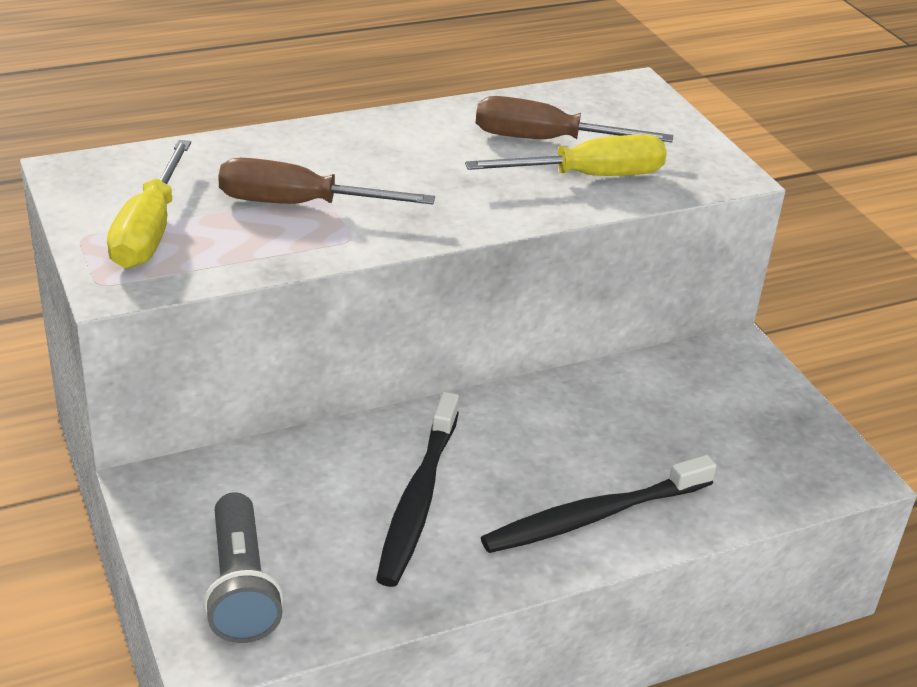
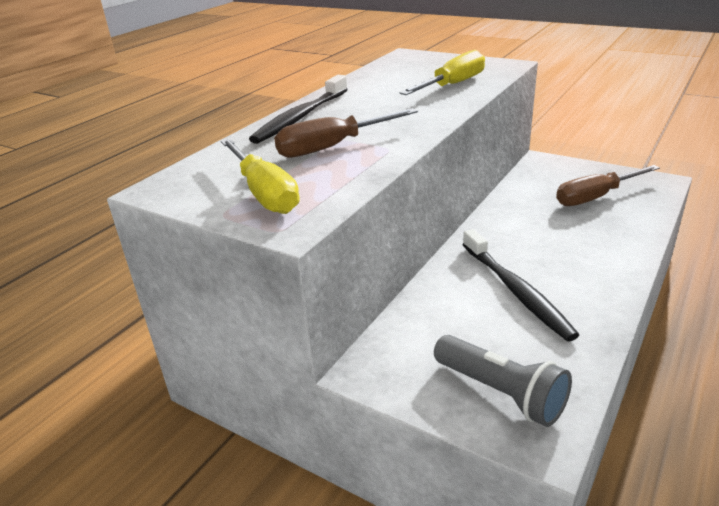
camera: 30 degrees left, 5 degrees down
brown screwdriver [476,96,673,142] -> brown screwdriver moved to [556,165,660,206]
black toothbrush [481,454,717,553] -> black toothbrush moved to [249,75,348,144]

